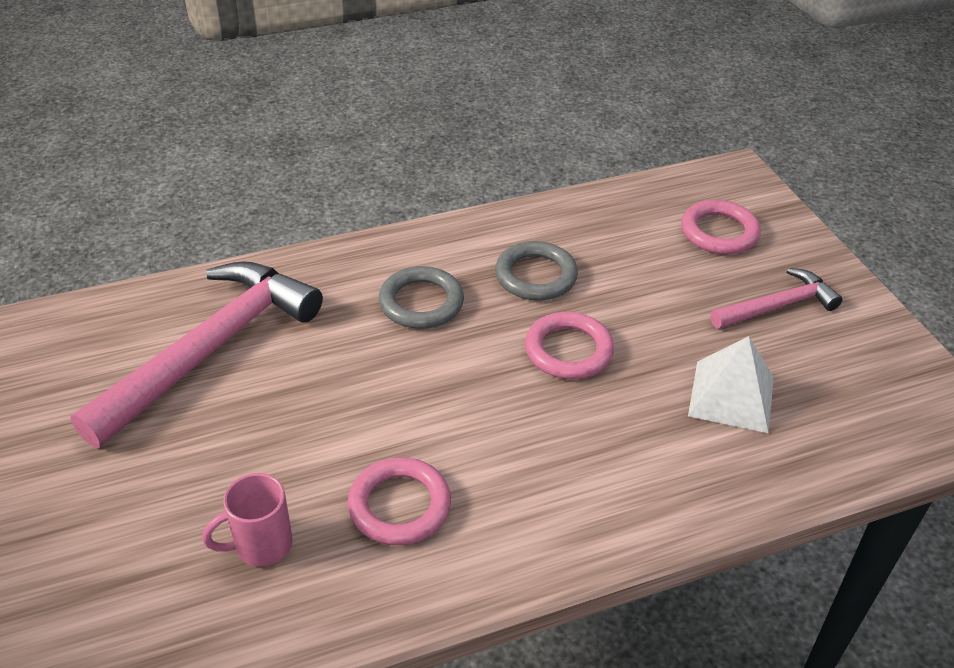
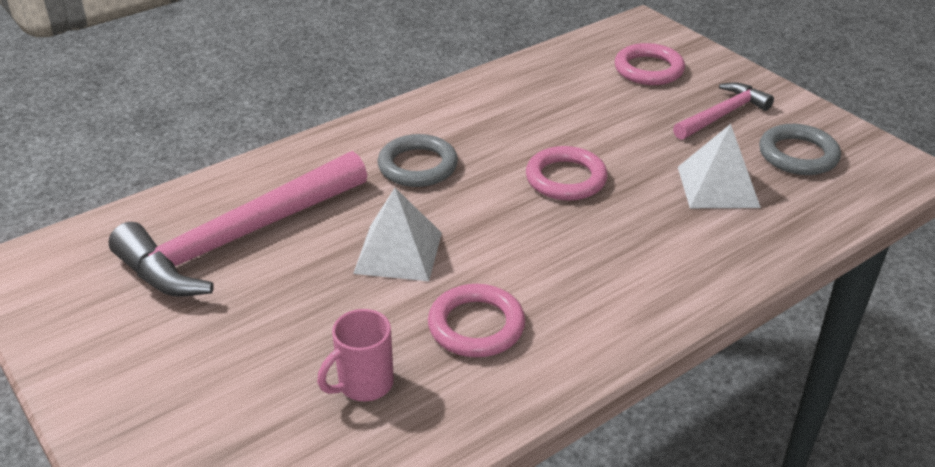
camera: 15 degrees left, 5 degrees down
pink hammer [71,261,323,448] -> pink hammer turned 150 degrees counterclockwise [109,151,367,297]
grey ring [495,241,578,301] -> grey ring moved to [759,124,841,175]
none -> white pyramid [353,188,442,281]

